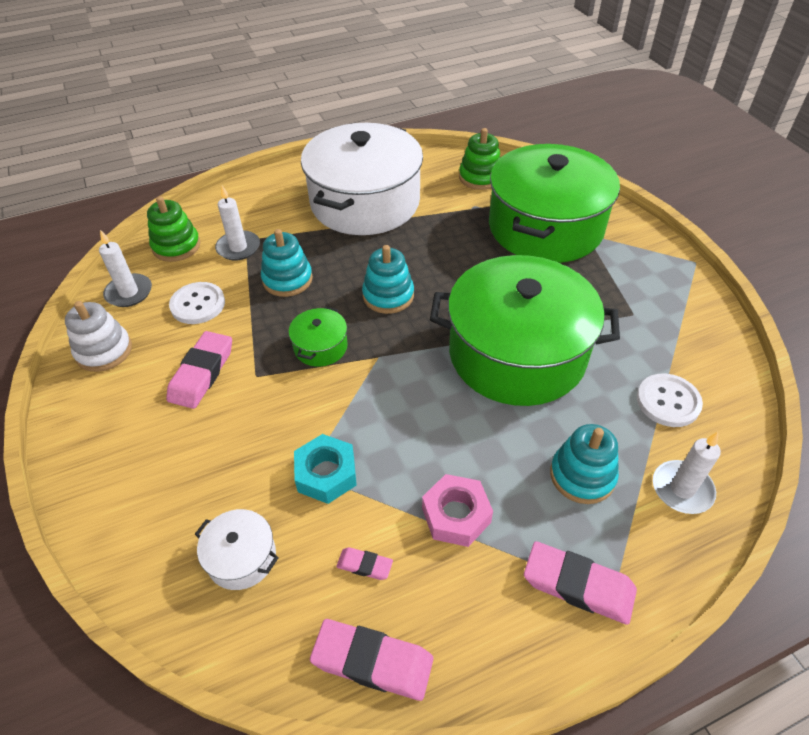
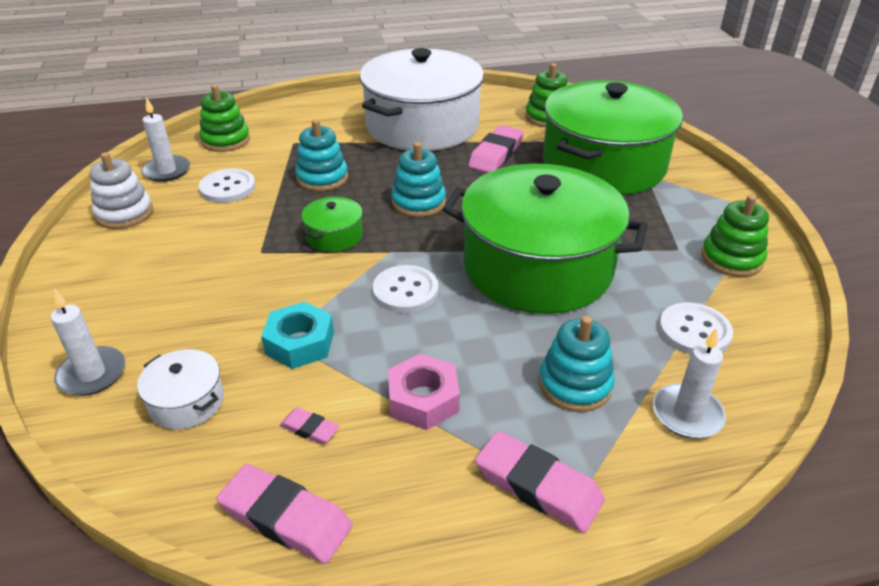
camera: 10 degrees right, 10 degrees down
pink eraser [166,331,232,409] -> pink eraser moved to [468,125,524,173]
white candle [215,186,260,261] -> white candle moved to [51,289,125,396]
none -> white button [372,265,438,313]
none -> green stacking toy [701,195,769,277]

